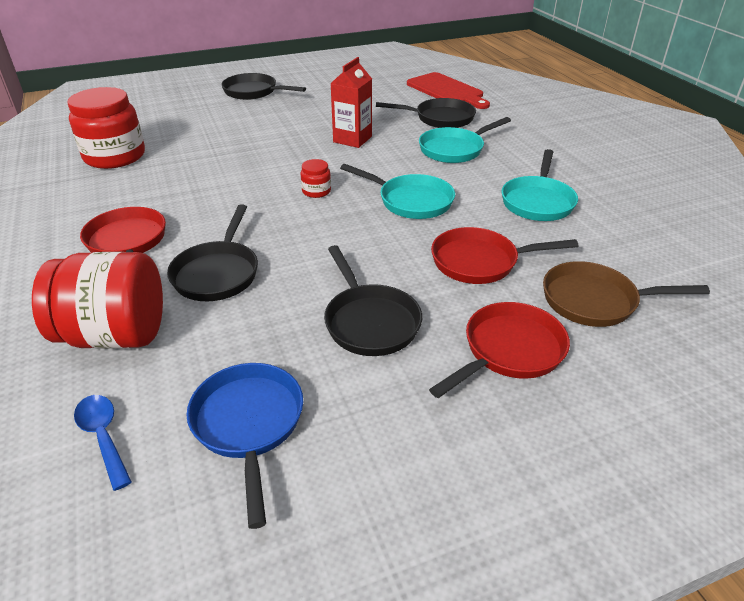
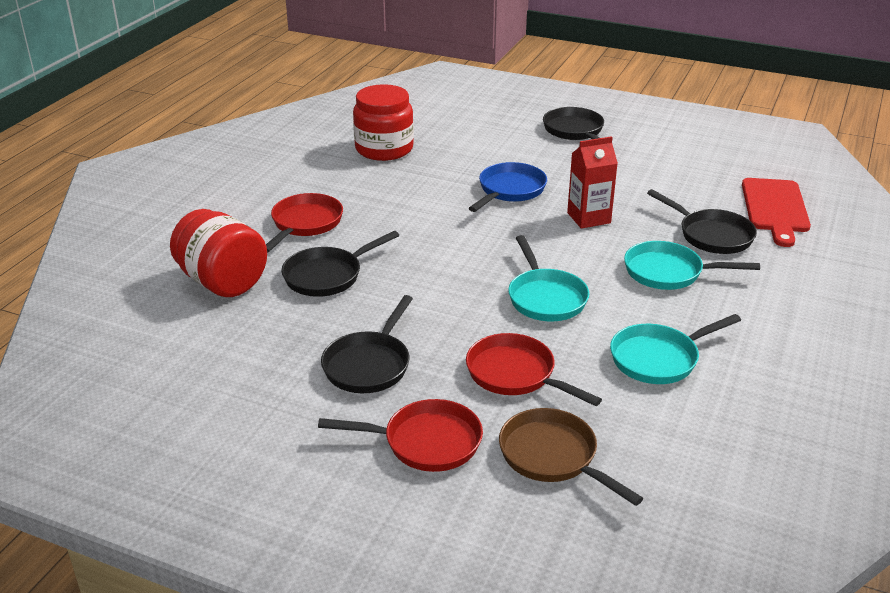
camera: 45 degrees right, 5 degrees down
blue spoon [74,395,132,491] -> none
blue pan [186,363,303,529] -> blue pan moved to [469,162,547,212]
red jar [301,159,331,198] -> none

